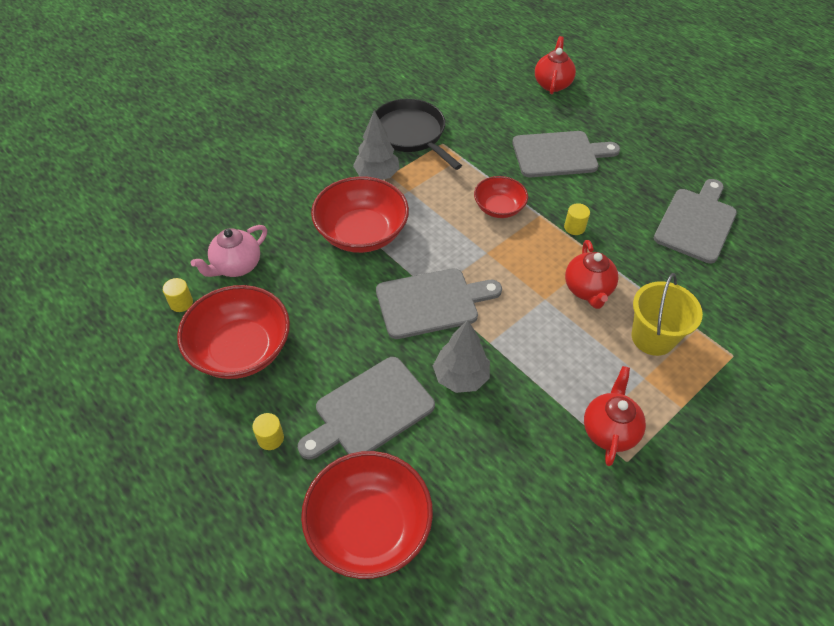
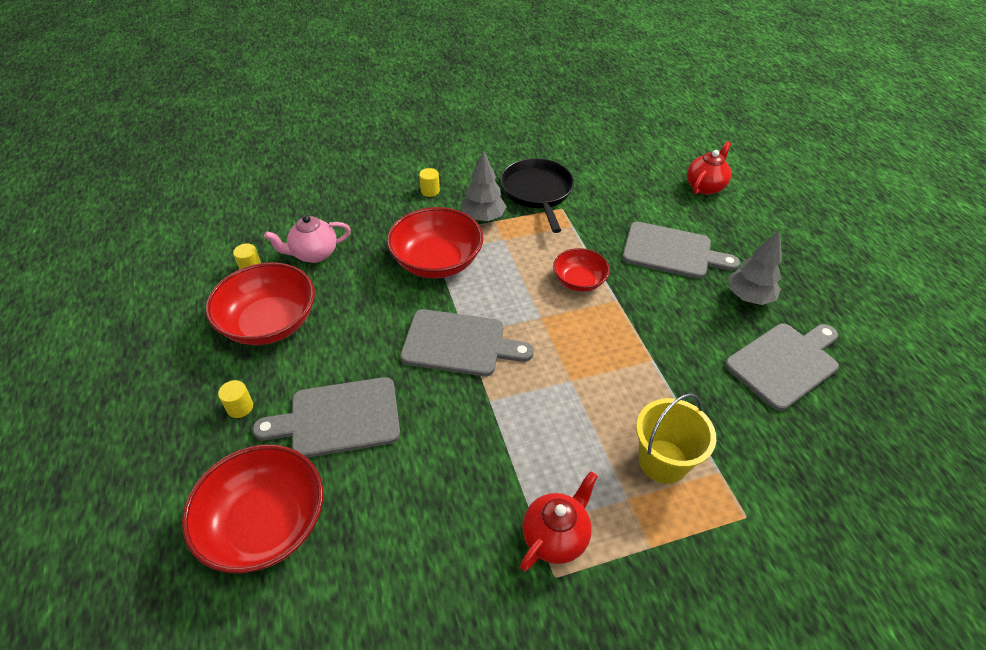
camera: 25 degrees right, 5 degrees down
grey tree [433,320,490,393] -> grey tree moved to [728,230,782,305]
yellow cylinder [564,203,590,235] -> yellow cylinder moved to [419,168,440,197]
red teapot [565,240,619,309] -> none

